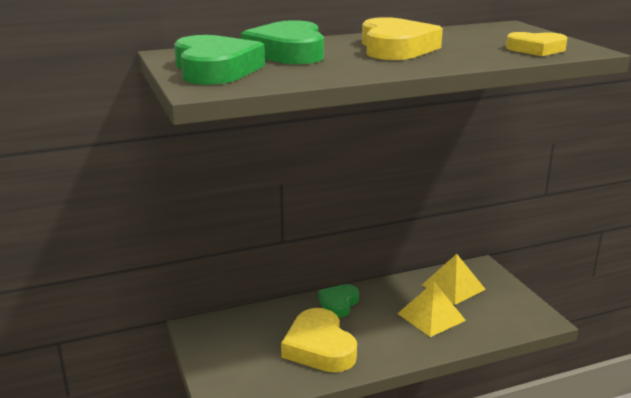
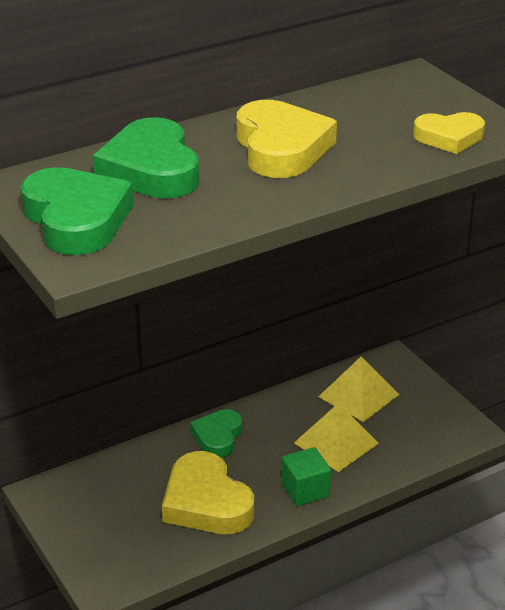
camera: 10 degrees left, 10 degrees up
none -> green cube [281,447,331,506]

